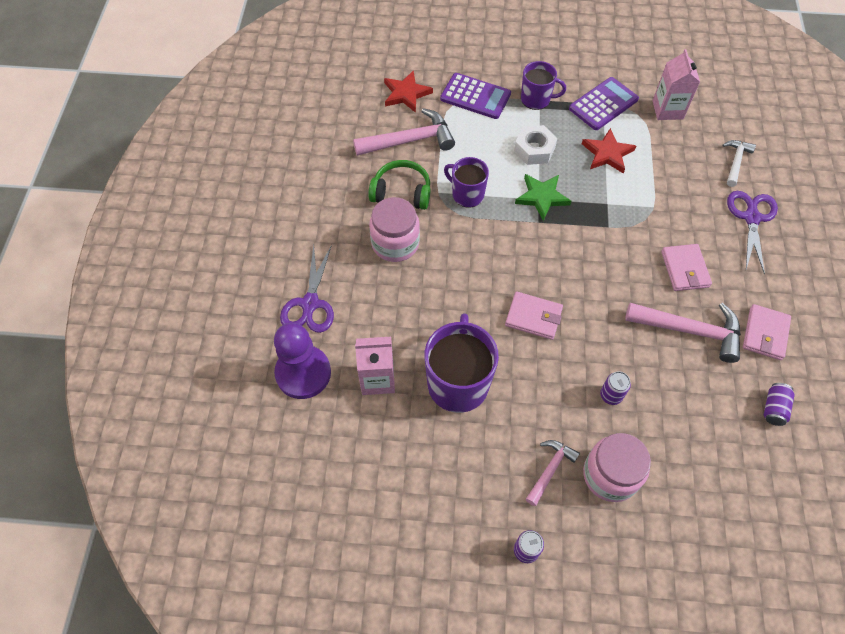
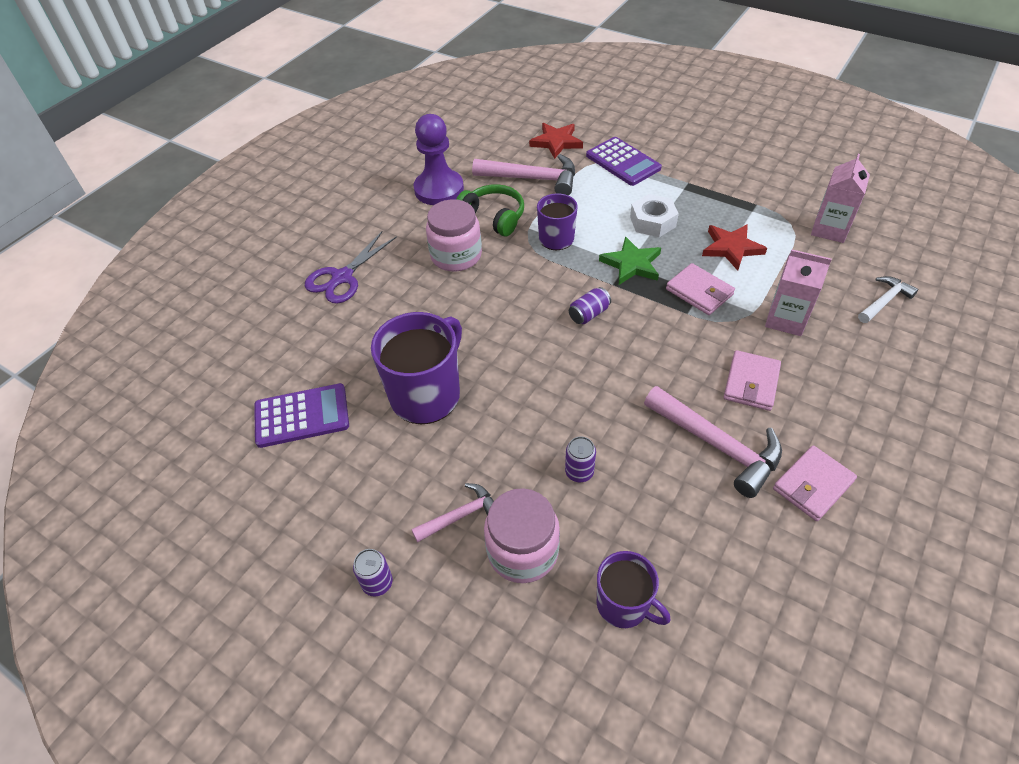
camera: 30 degrees right, 10 degrees down
purple pawn [274,323,331,399] -> purple pawn moved to [414,114,464,205]
pink carton [355,337,395,395] -> pink carton moved to [765,249,832,336]
pink wallet [505,291,563,340] -> pink wallet moved to [666,263,735,315]
purple mug [521,61,566,110] -> purple mug moved to [597,551,671,628]
purple calculator [569,77,639,130] -> purple calculator moved to [254,383,349,448]
purple scissors [727,191,778,274] -> none
purple can [764,383,795,426] -> purple can moved to [569,287,611,324]

